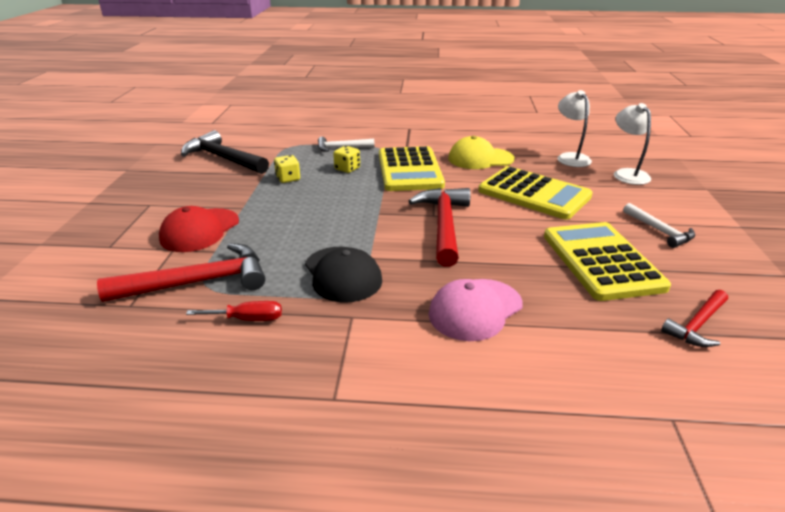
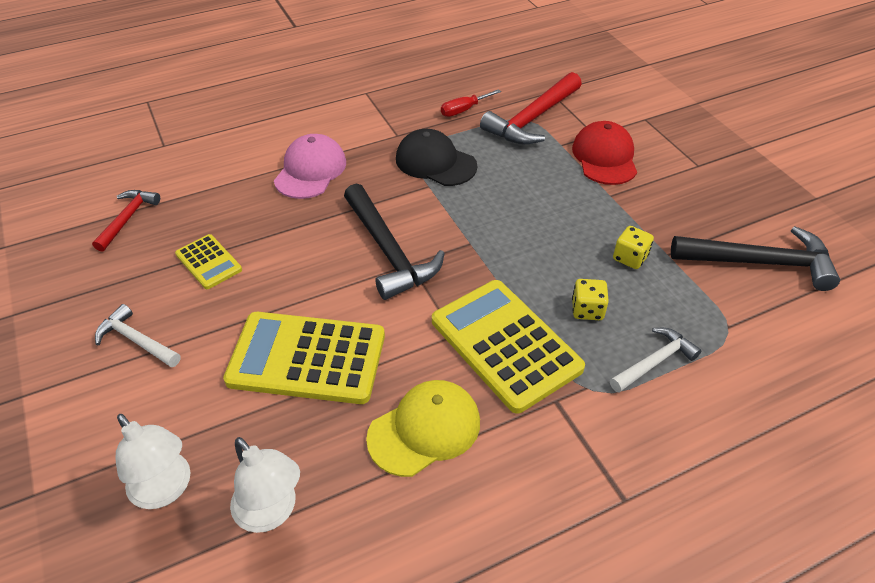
camera: 150 degrees right, 15 degrees up
red hammer [408,188,470,267] -> black hammer [344,183,445,300]
yellow calculator [544,222,671,301] -> yellow calculator [175,234,242,289], size x0.51

